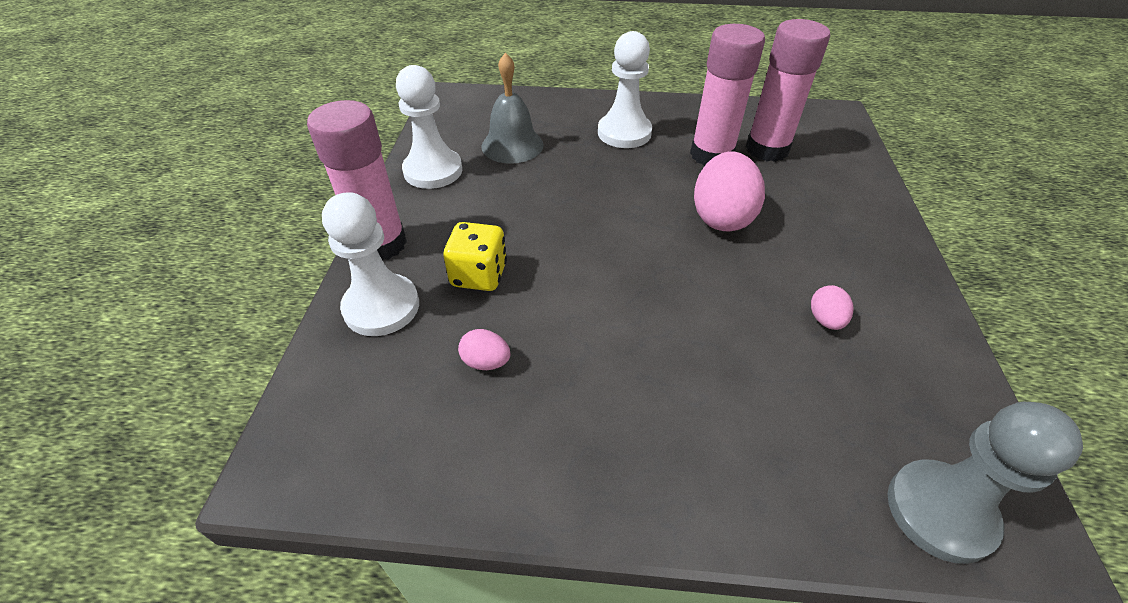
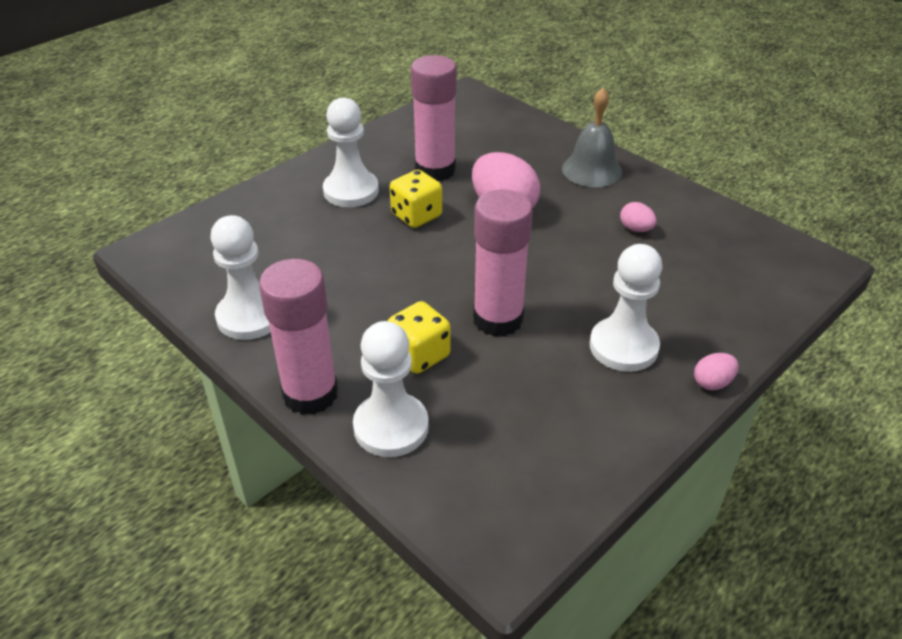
camera: 50 degrees left, 5 degrees down
pink egg [458,329,511,370] -> pink egg moved to [694,353,739,390]
grey bell [481,53,544,164] -> grey bell moved to [562,88,622,187]
pink glue stick [746,19,830,162] -> pink glue stick moved to [473,190,533,337]
grey pawn [888,402,1083,564] -> none
none -> yellow dice [390,170,442,228]
none -> white pawn [590,244,662,372]

